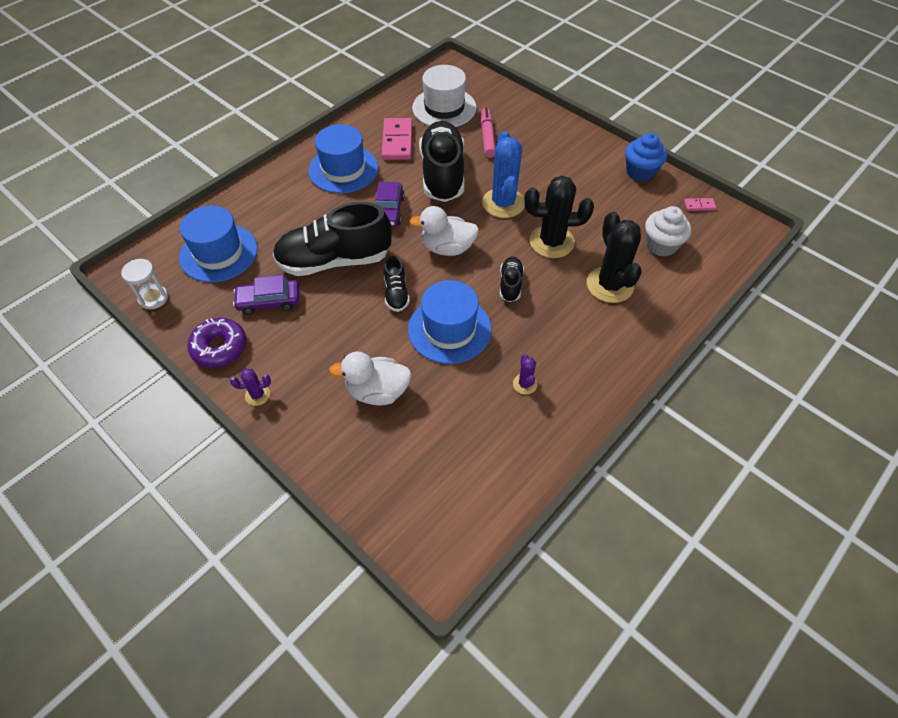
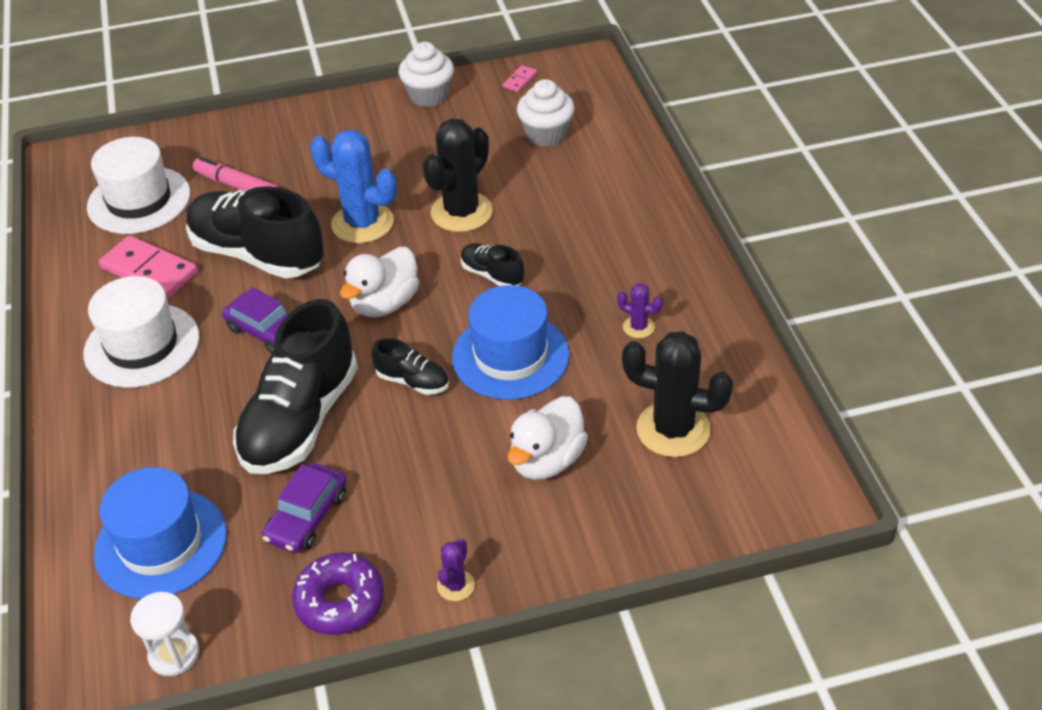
camera: 55 degrees left, 10 degrees down
blue hat [308,124,378,193] -> white hat [83,276,200,388]
black cactus [587,212,642,303] -> black cactus moved to [622,331,733,457]
blue cupcake [625,133,667,181] -> white cupcake [399,42,454,107]

